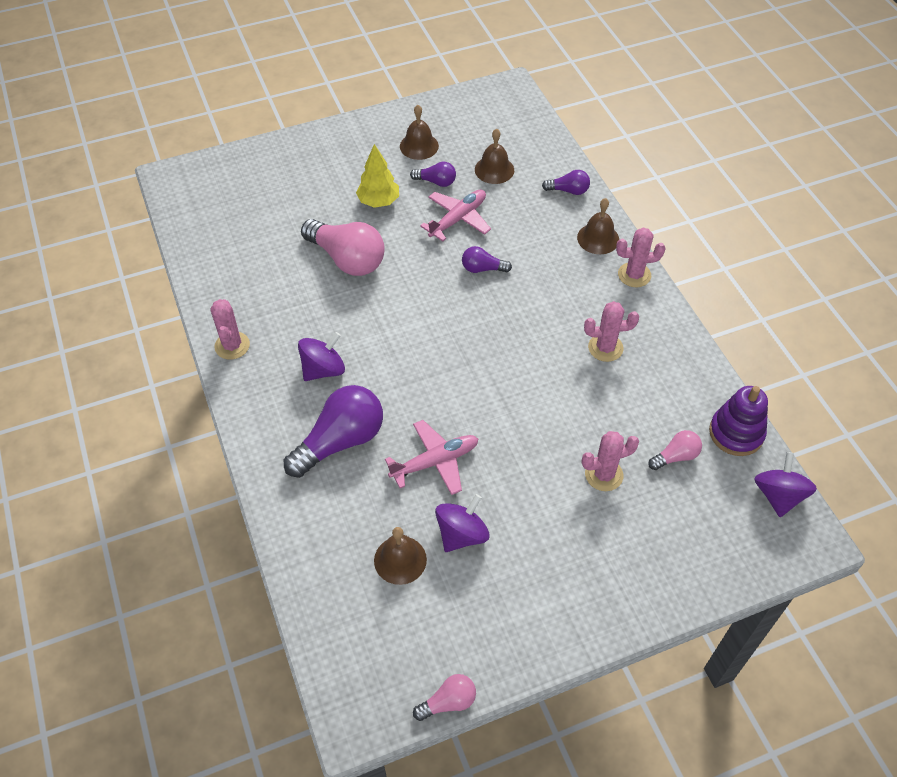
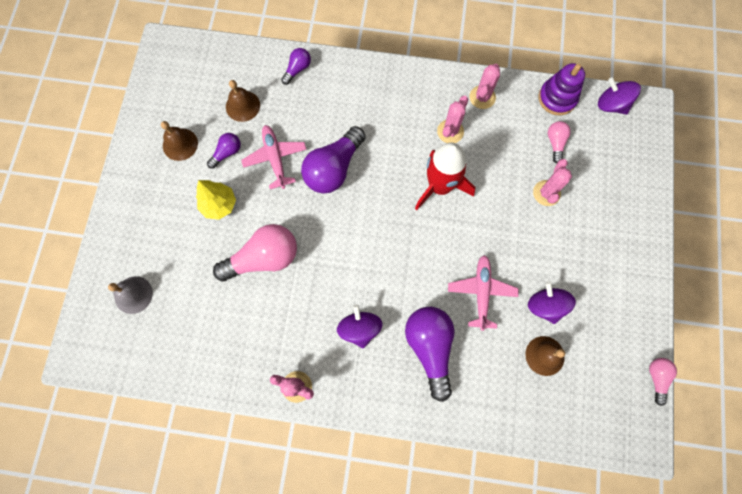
camera: 60 degrees left, 20 degrees up
purple light bulb [462,246,512,273] -> purple light bulb [301,126,366,193], size x2.00
brown bell [577,198,619,254] -> none
pink cactus [616,228,666,287] -> pink cactus moved to [470,64,500,109]
none -> grey bell [108,276,153,314]
none -> red rocket [415,143,476,210]

